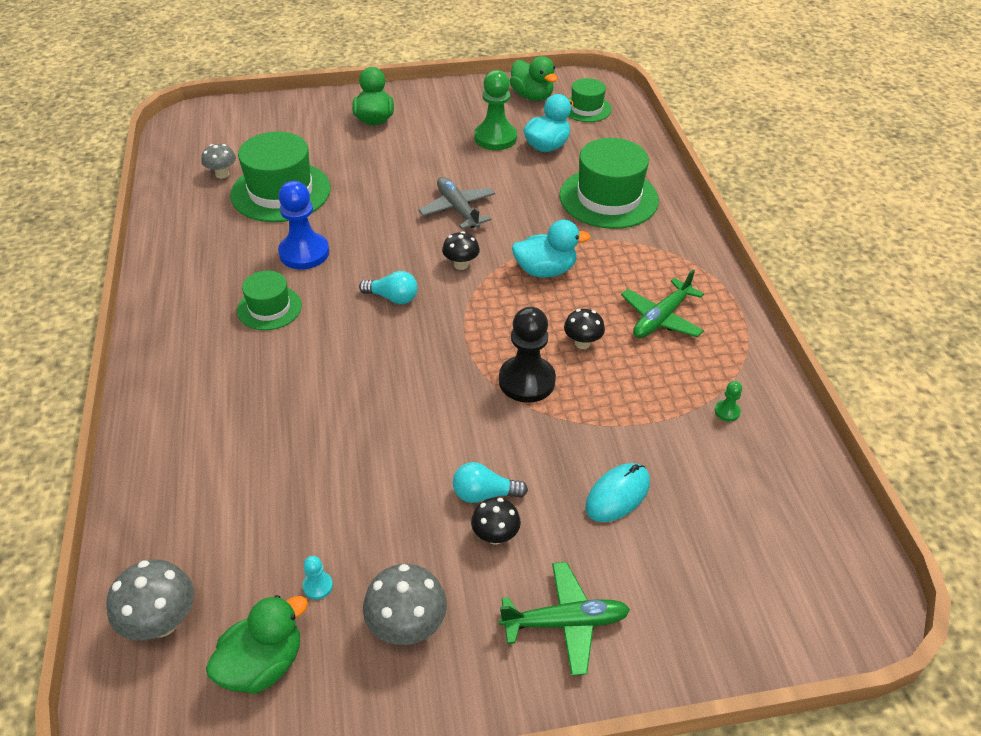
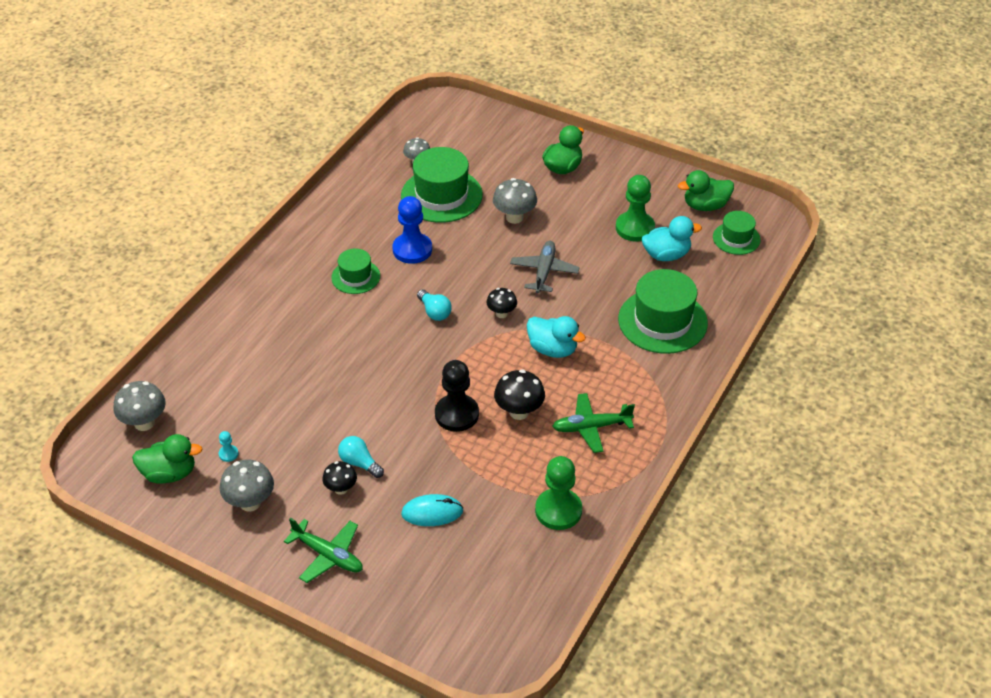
camera: 40 degrees right, 0 degrees up
green duck [510,56,557,101] -> green duck turned 75 degrees clockwise [678,170,734,211]
black mushroom [564,309,605,349] -> black mushroom [494,370,545,420], size x1.55
green pawn [715,381,742,421] -> green pawn [535,456,582,530], size x2.33
none -> grey mushroom [493,178,537,224]

